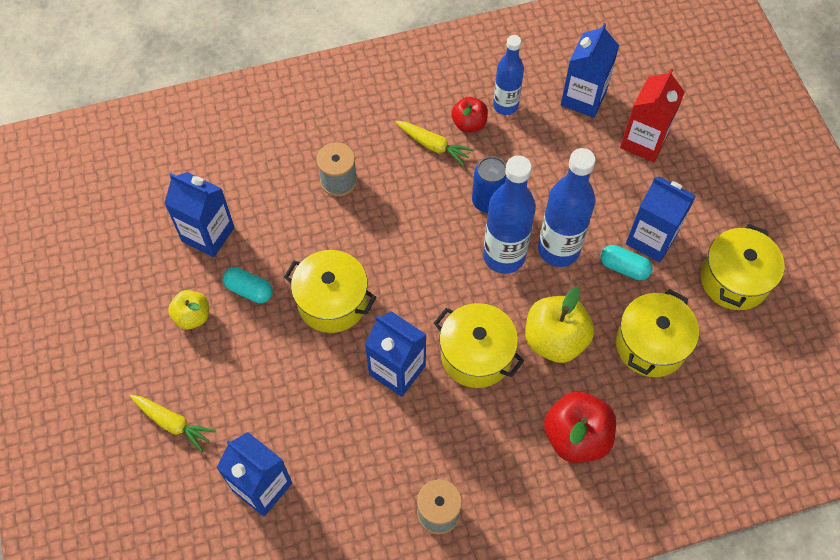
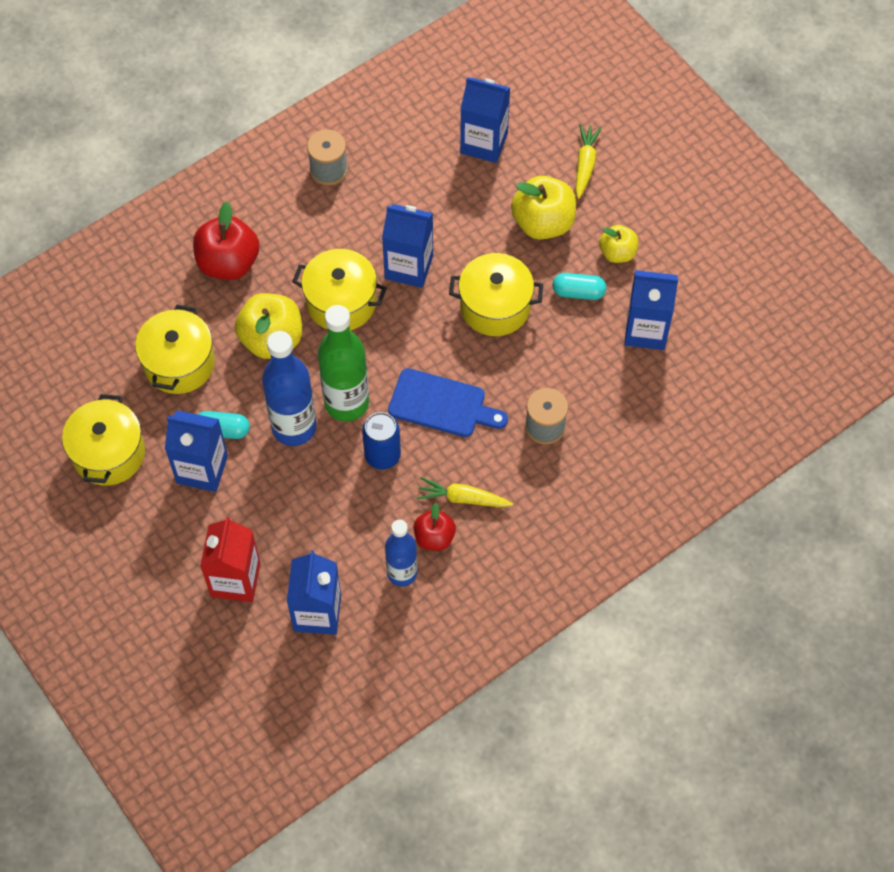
camera: 160 degrees right, 0 degrees up
yellow carrot [130,395,216,452] -> yellow carrot turned 90 degrees clockwise [575,124,602,199]
blue bottle [483,156,536,274] -> green bottle [318,305,369,421]
none -> blue cutting board [388,368,508,437]
none -> yellow apple [511,175,576,240]

